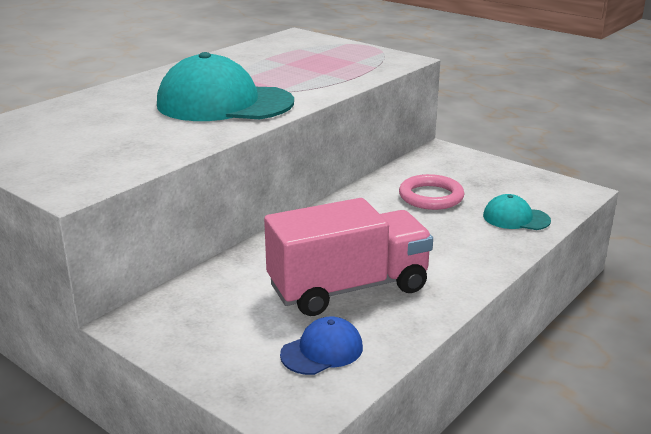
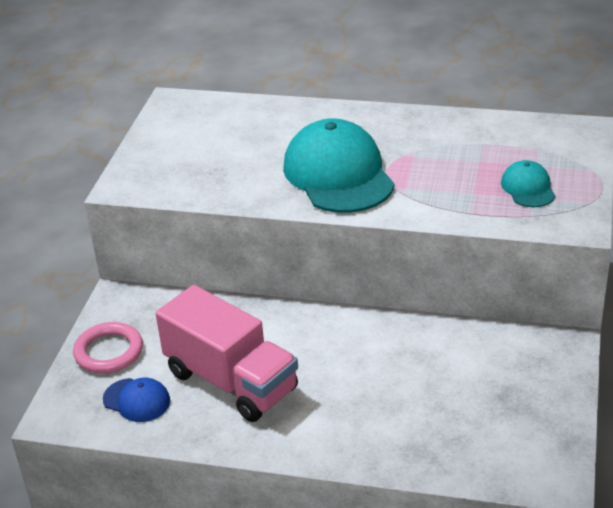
camera: 65 degrees right, 10 degrees up
pink ring [399,174,465,210] -> pink ring moved to [73,322,143,373]
turquoise cap [483,194,551,230] -> turquoise cap moved to [501,160,556,207]

